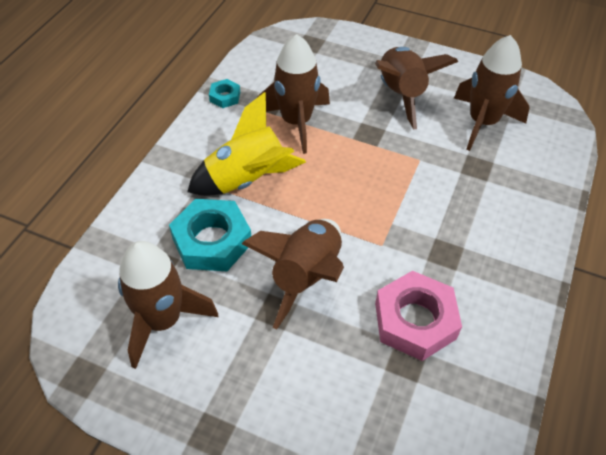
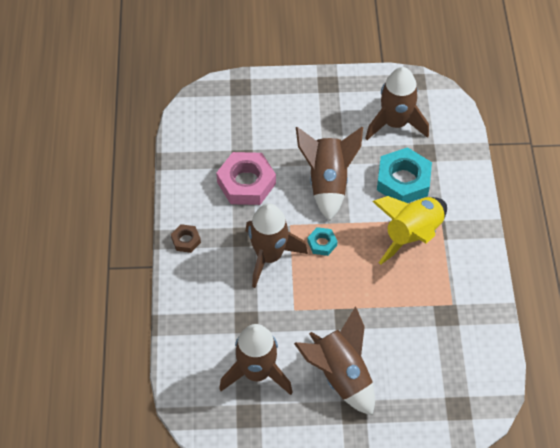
camera: 155 degrees right, 5 degrees up
turquoise nut [209,79,240,108] -> turquoise nut moved to [307,227,338,256]
brown rocket [258,34,330,154] -> brown rocket moved to [246,203,308,288]
none -> brown nut [171,224,201,253]

